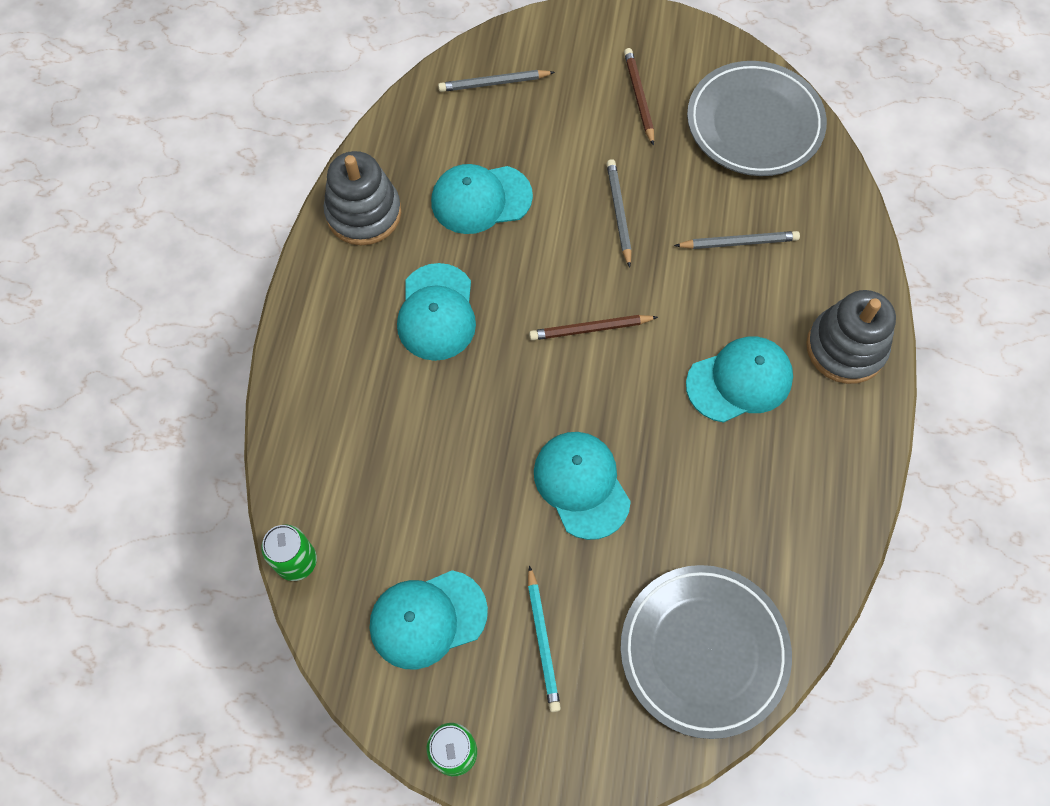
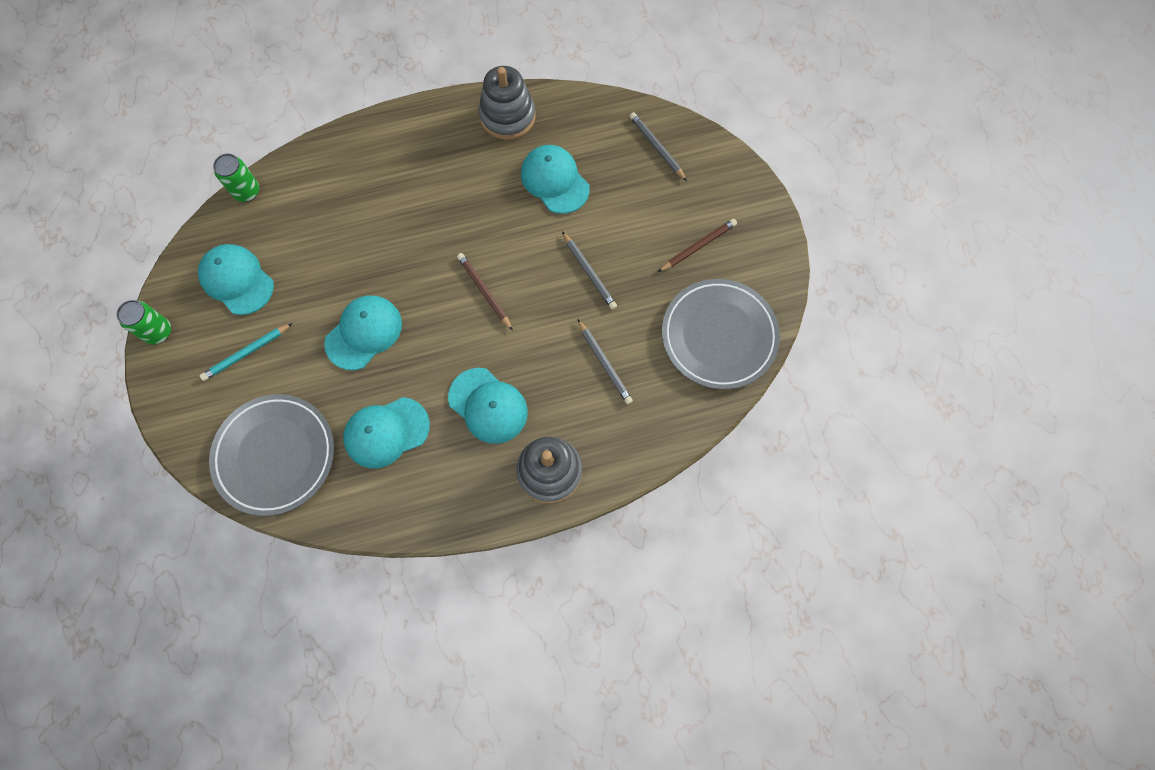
camera: 65 degrees right, 5 degrees up
turquoise cap [397,263,476,361] -> turquoise cap moved to [343,397,430,468]
grey pencil [607,159,632,268] -> grey pencil turned 90 degrees clockwise [562,231,617,310]

